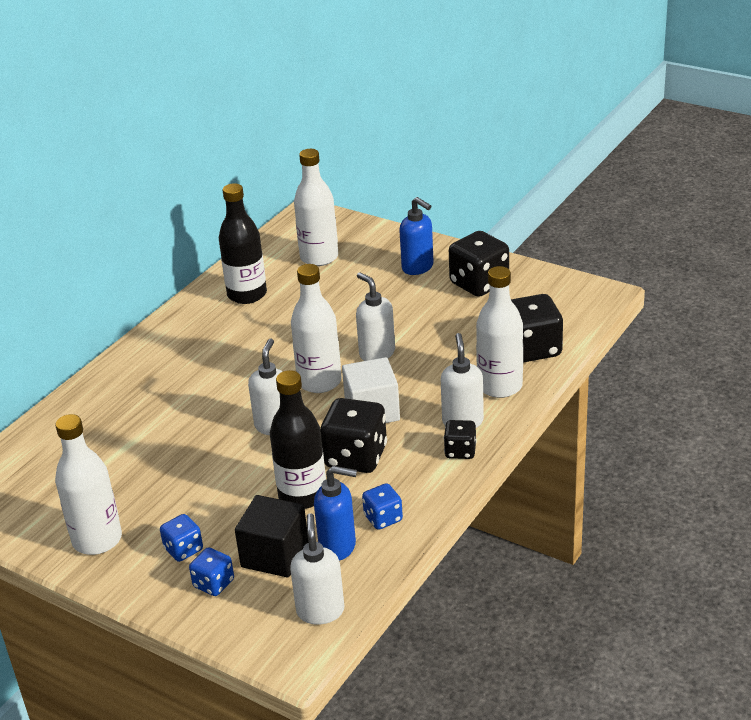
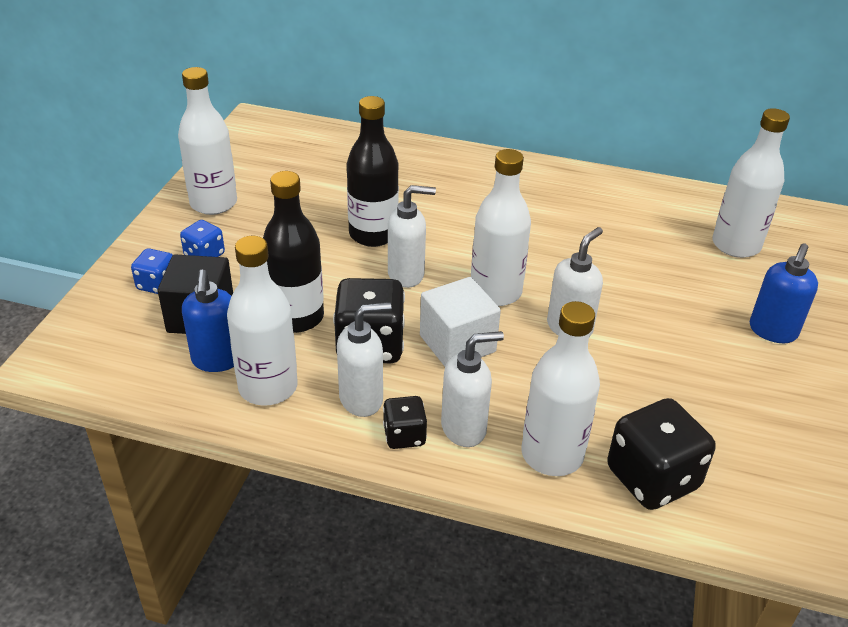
camera: 70 degrees right, 5 degrees up
black bottle [219,183,267,304] -> black bottle moved to [347,96,399,247]
white soap dispenser [290,513,344,625] -> white soap dispenser moved to [337,302,391,417]
blue dice [362,483,403,530] -> white bottle [227,236,298,406]
black dice [449,231,509,297] -> none

